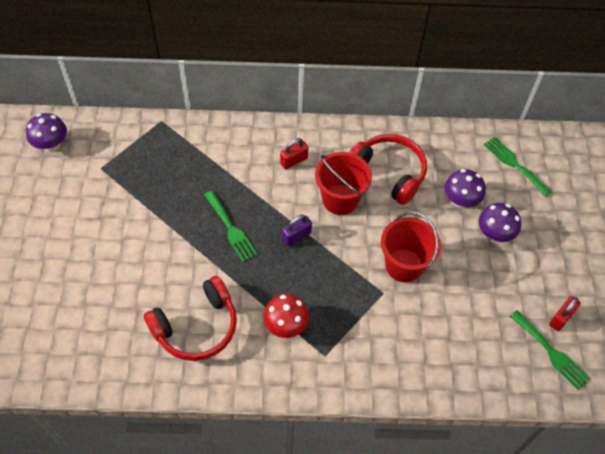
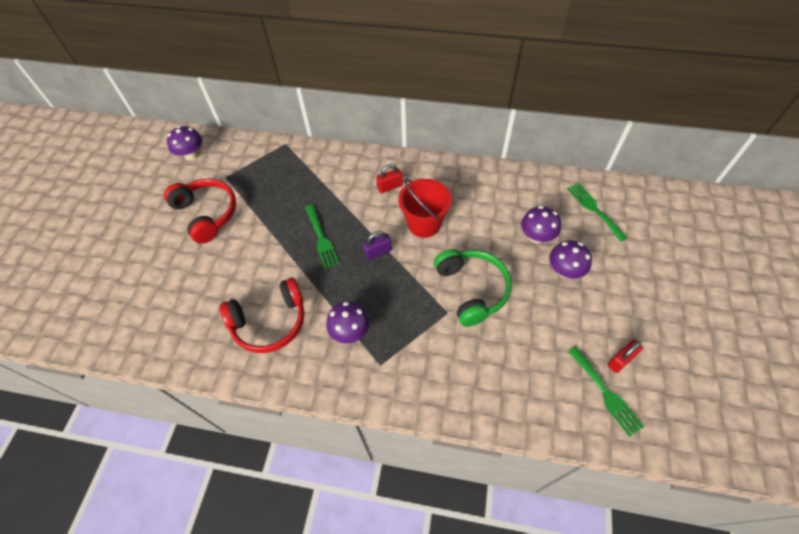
camera: 15 degrees right, 0 degrees up
red mushroom [264,294,309,338] -> purple mushroom [326,301,370,344]
red headphones [349,134,427,205] -> red headphones moved to [164,179,236,244]
red bucket [381,211,441,282] -> green headphones [434,249,512,327]

